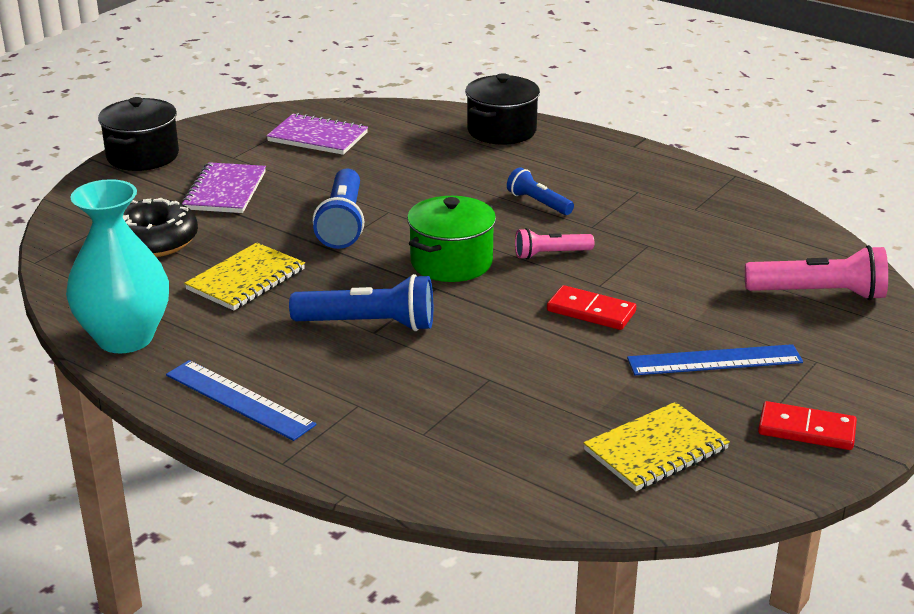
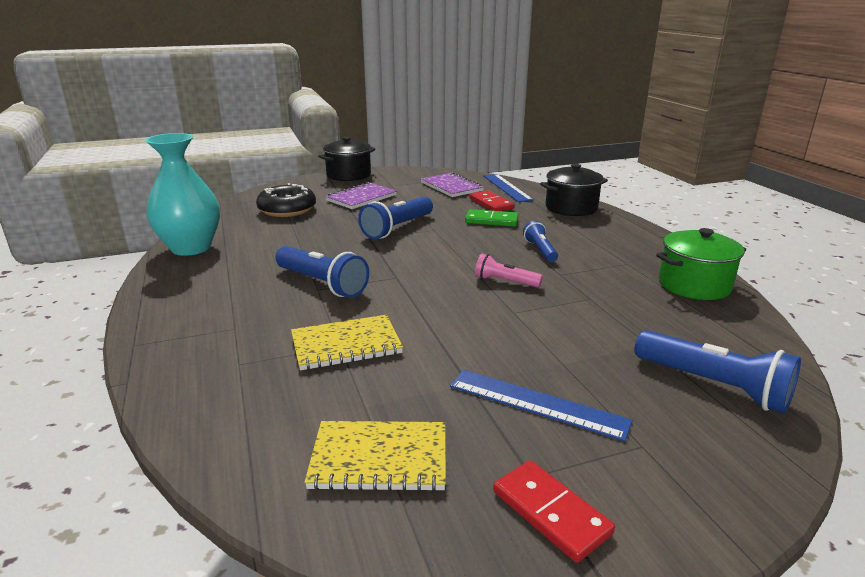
camera: 35 degrees right, 5 degrees down
blue ruler [166,360,317,441] -> blue ruler moved to [484,174,534,202]
yellow notebook [184,242,305,311] -> yellow notebook moved to [291,315,403,370]
green pot [407,196,496,282] -> green pot moved to [656,228,746,300]
red domino [547,285,636,330] -> red domino moved to [469,190,514,211]
pink flashlight [745,245,888,300] -> blue flashlight [634,330,801,414]
none -> green domino [465,209,519,227]

